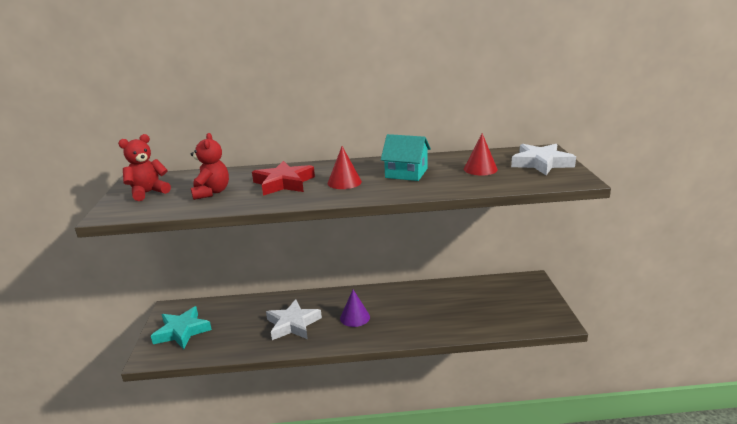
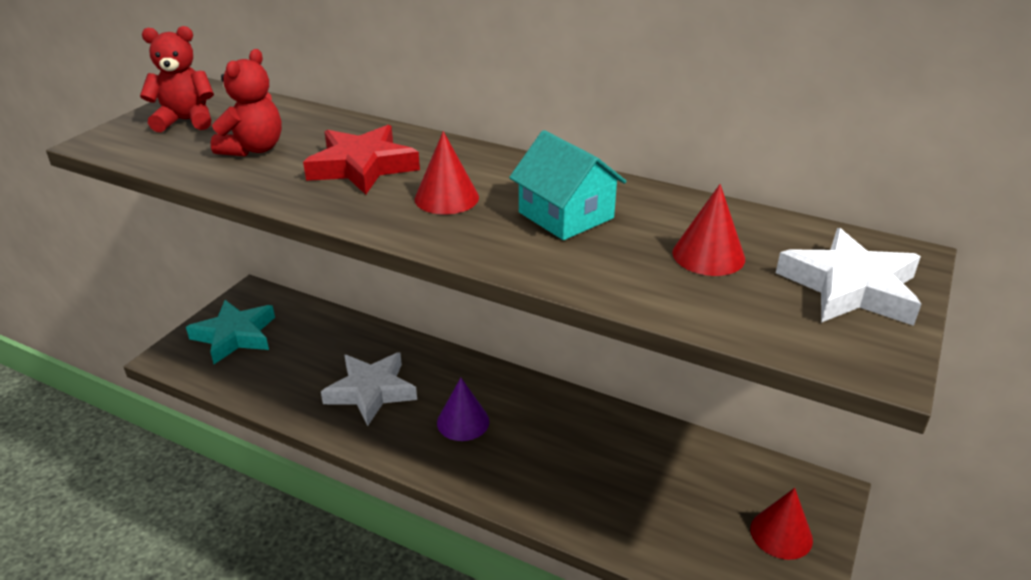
camera: 30 degrees right, 10 degrees up
none -> red cone [750,488,813,560]

